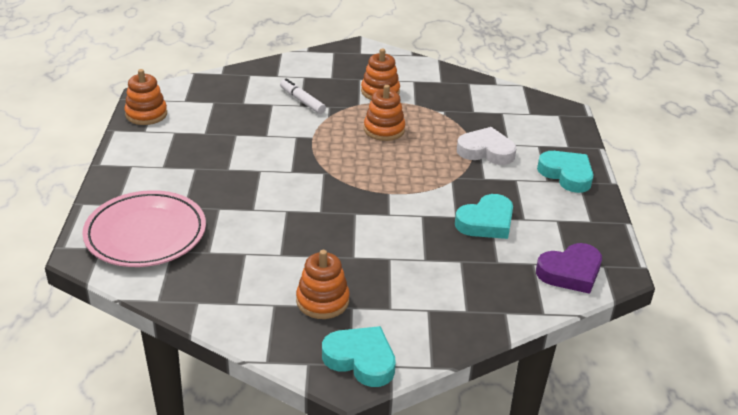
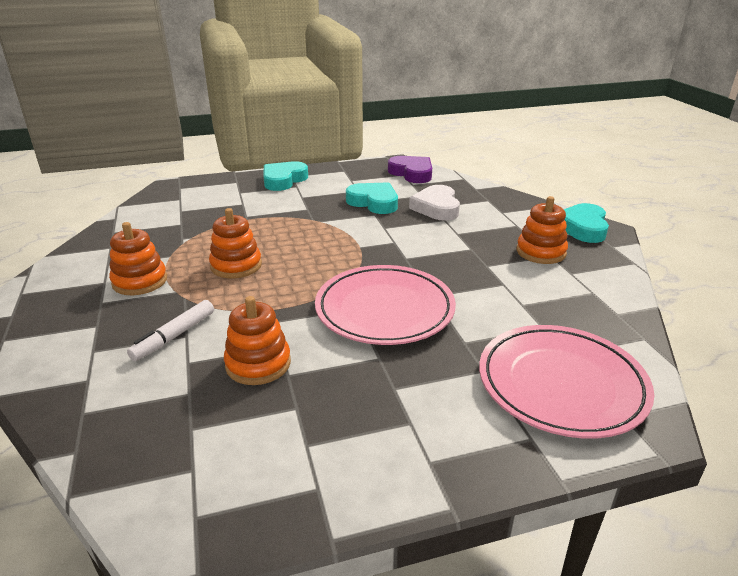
camera: 105 degrees left, 5 degrees down
orange stacking toy [124,69,167,125] -> orange stacking toy moved to [224,296,291,385]
white heart [457,127,517,165] -> white heart moved to [409,185,460,221]
none -> pink plate [315,265,456,345]

